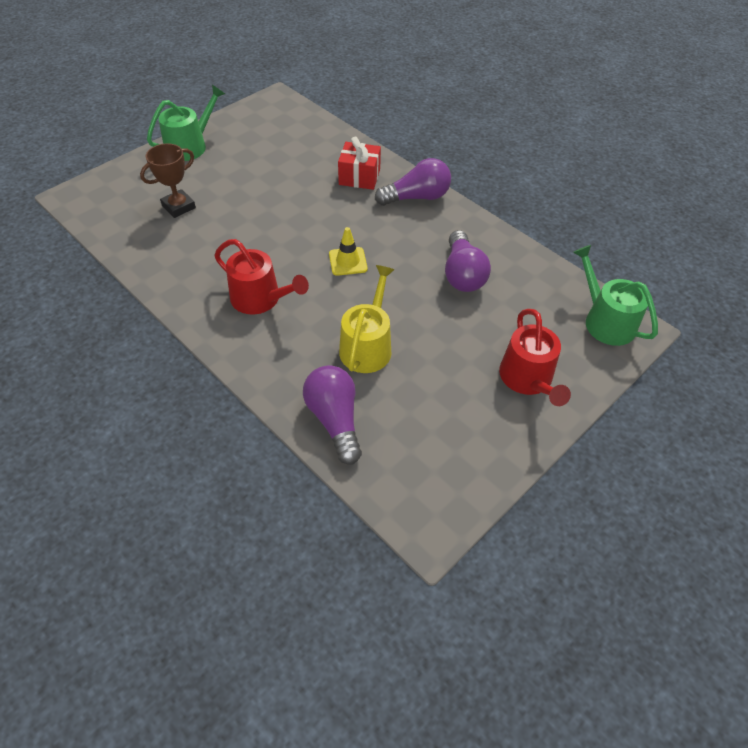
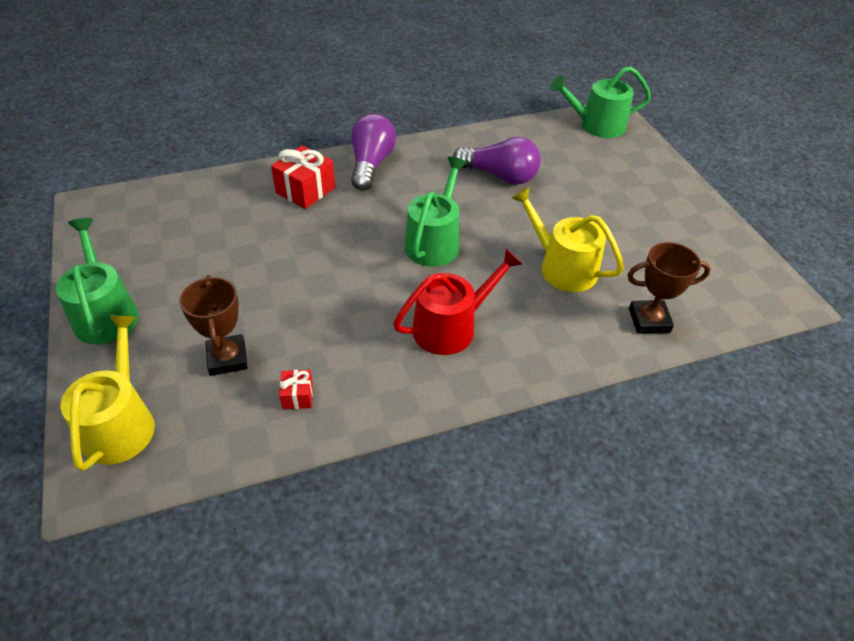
camera: 65 degrees left, 5 degrees down
purple light bulb [303,365,362,464] -> brown trophy [628,242,711,334]
yellow traffic cone [329,227,368,276] -> green watering can [404,156,467,267]
red watering can [499,309,571,406] -> none
none -> yellow watering can [60,315,155,471]
none -> red gift [279,370,313,409]

